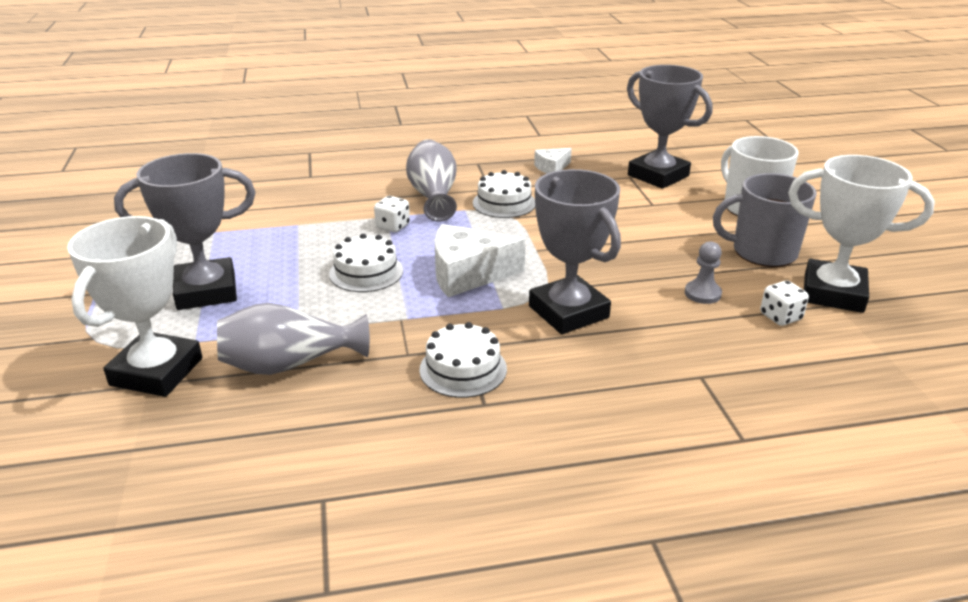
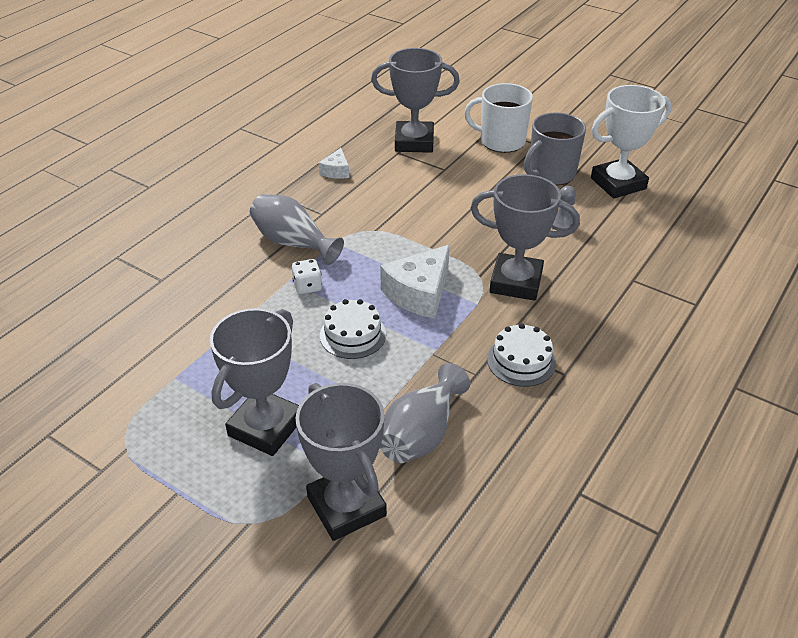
camera: 45 degrees left, 10 degrees up
white trophy [67,216,202,397] -> grey trophy [296,383,387,541]
white cake [473,170,535,218] -> none
white dice [760,281,809,326] -> none

